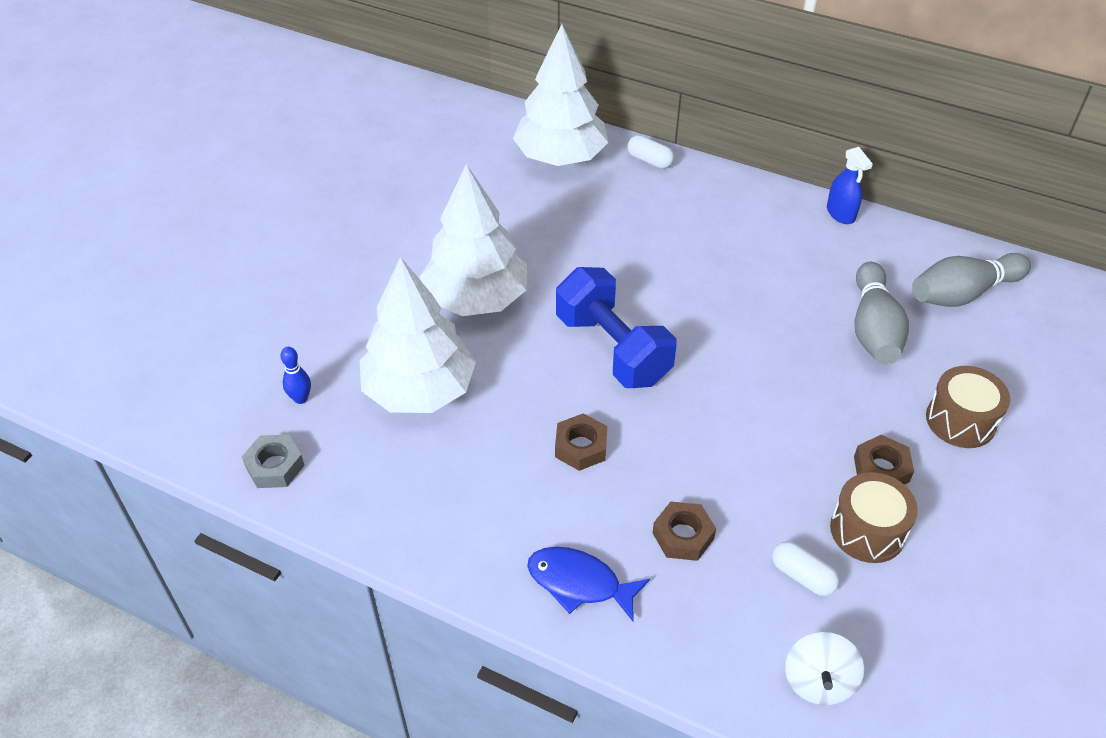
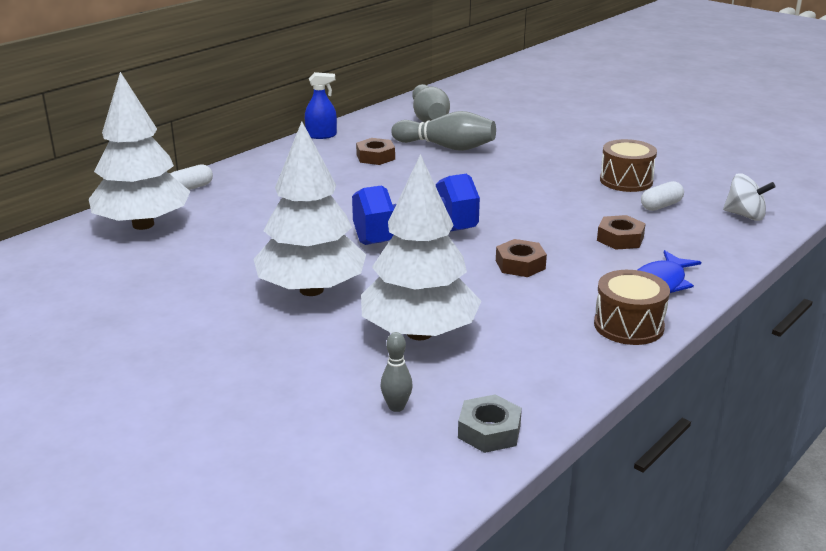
camera: 75 degrees left, 20 degrees down
blue bowling pin [280,347,311,404] -> grey bowling pin [381,332,413,412]
brown nut [854,435,914,485] -> brown nut moved to [356,138,395,165]
brown drum [926,366,1010,448] -> brown drum moved to [594,270,670,345]

